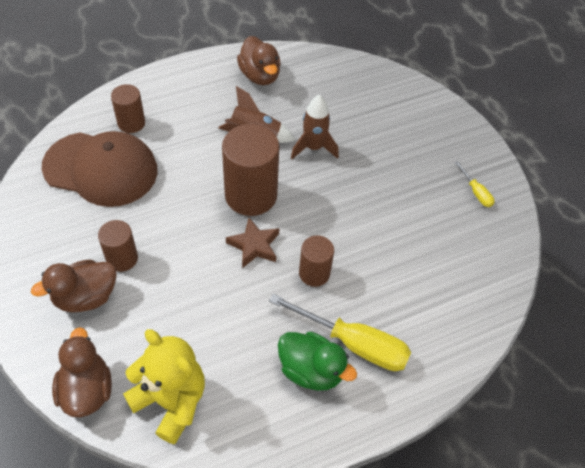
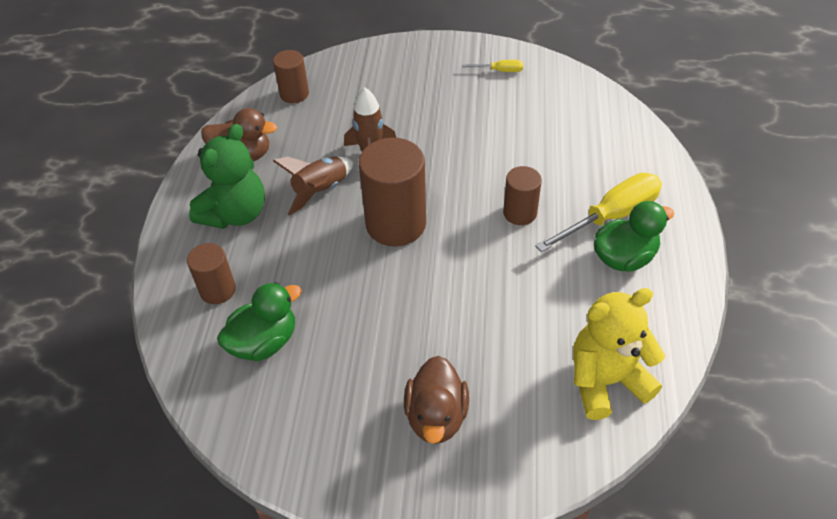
camera: 55 degrees left, 5 degrees down
brown cap [42,131,158,207] -> green duck [217,282,302,361]
brown duck [52,327,112,417] -> none
brown cylinder [98,220,138,272] -> brown cylinder moved to [273,50,309,103]
brown star [226,218,279,268] -> none
none -> green teddy bear [189,124,265,229]

